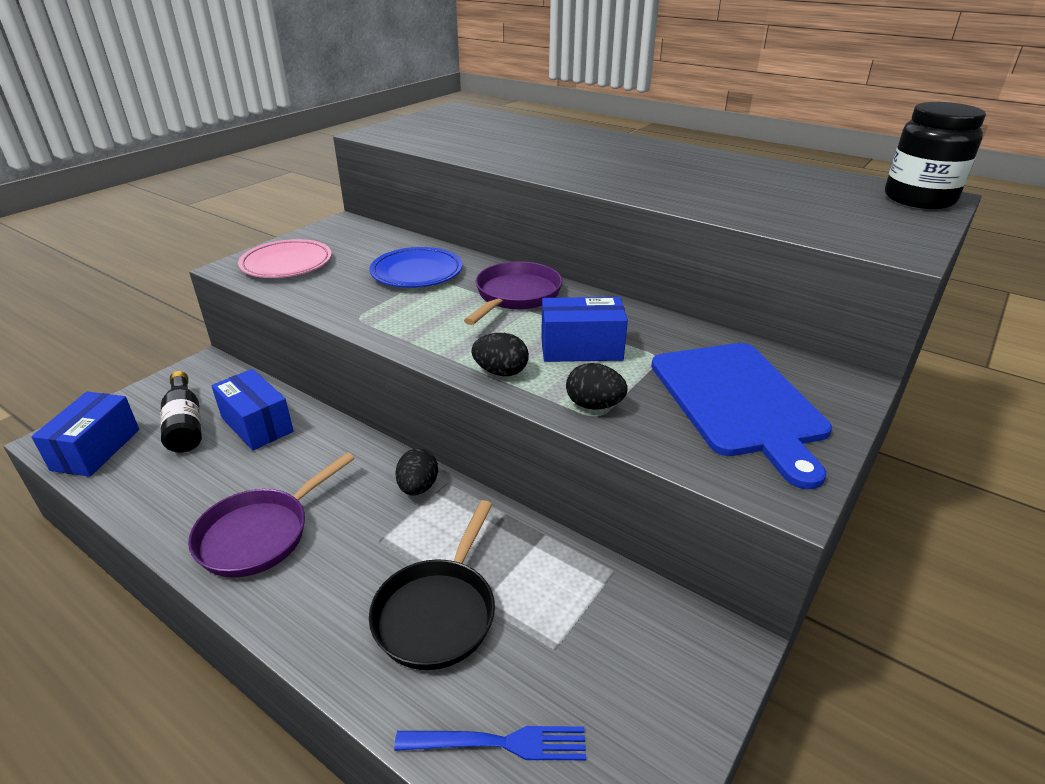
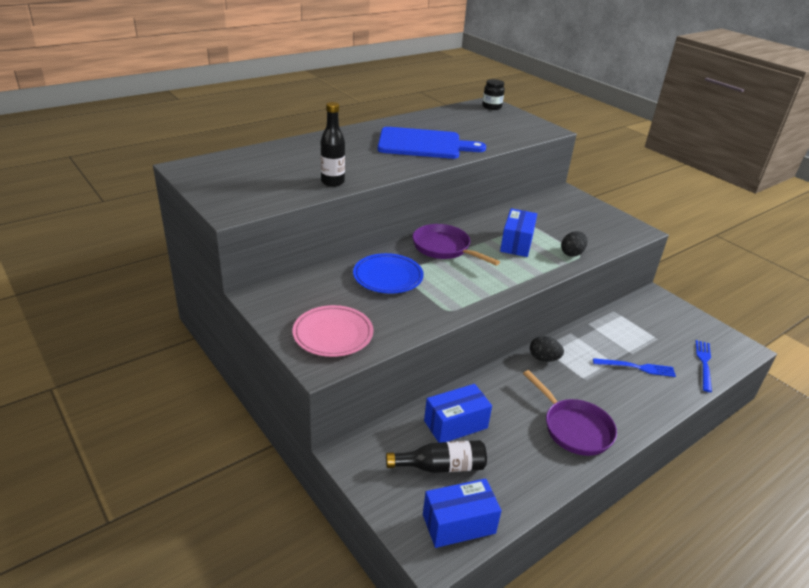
camera: 75 degrees left, 0 degrees up
blue box [31,392,139,477] -> blue box turned 45 degrees counterclockwise [423,478,502,548]
black pan [369,500,495,670] -> blue fork [593,358,676,377]
black egg [472,333,529,376] -> none
blue cutting board [651,343,832,489] -> blue cutting board moved to [378,127,486,159]
black jar [885,102,986,209] -> black jar [482,79,505,110], size x0.59
none -> black bottle [321,102,345,187]

